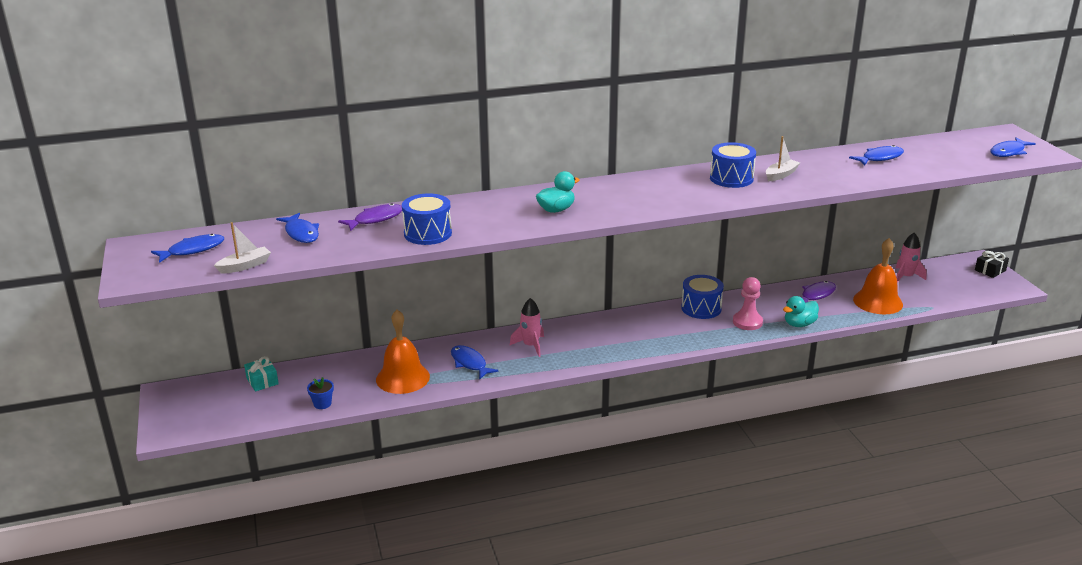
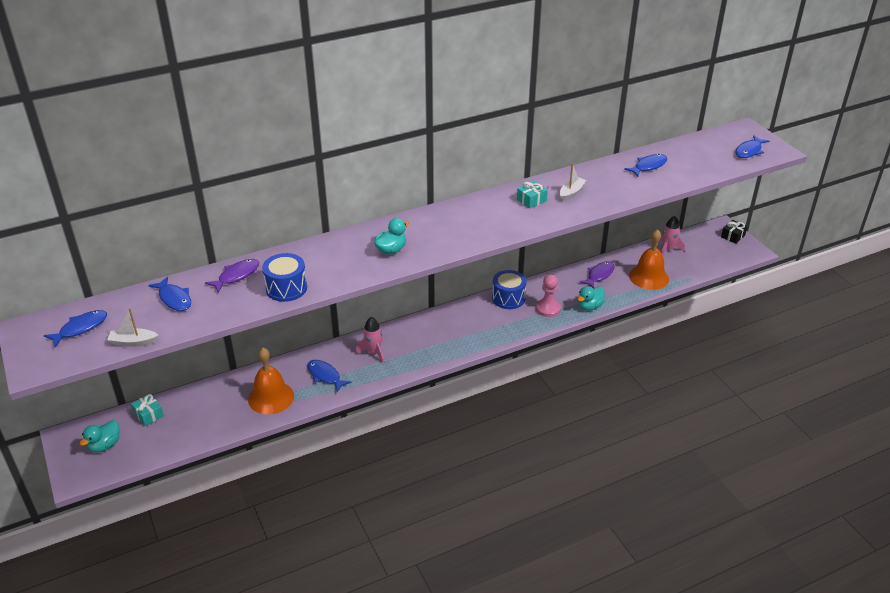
camera: 10 degrees left, 10 degrees up
white boat [214,222,271,274] -> white boat turned 135 degrees counterclockwise [107,308,158,347]
blue flower pot [307,377,334,409] -> none
blue drum [710,142,756,188] -> turquoise gift [517,181,548,209]
none -> turquoise duck [79,420,120,452]

